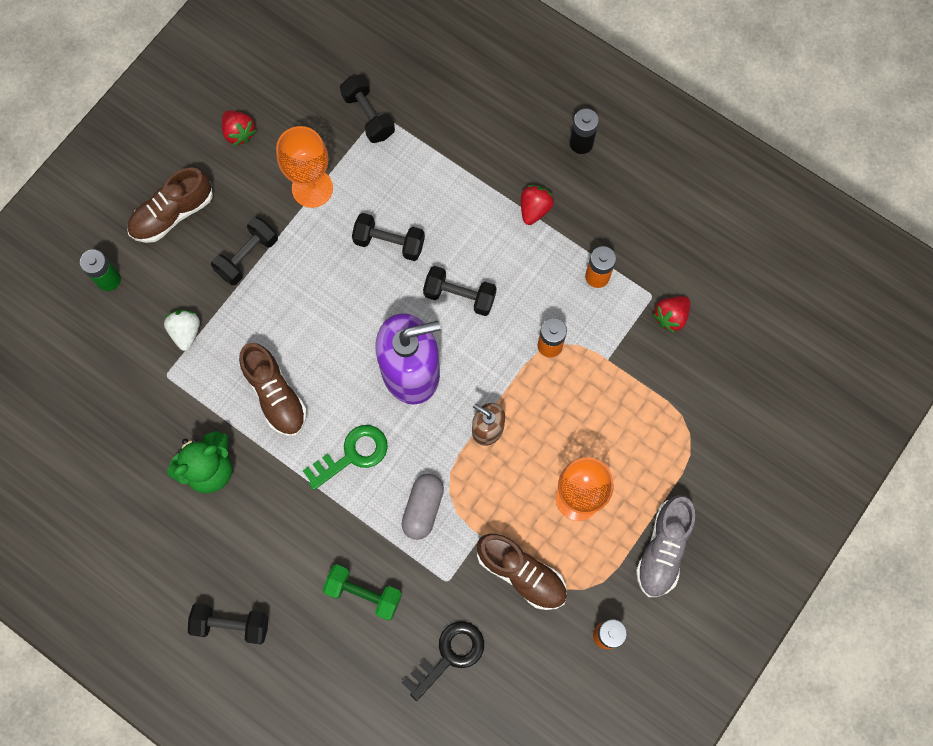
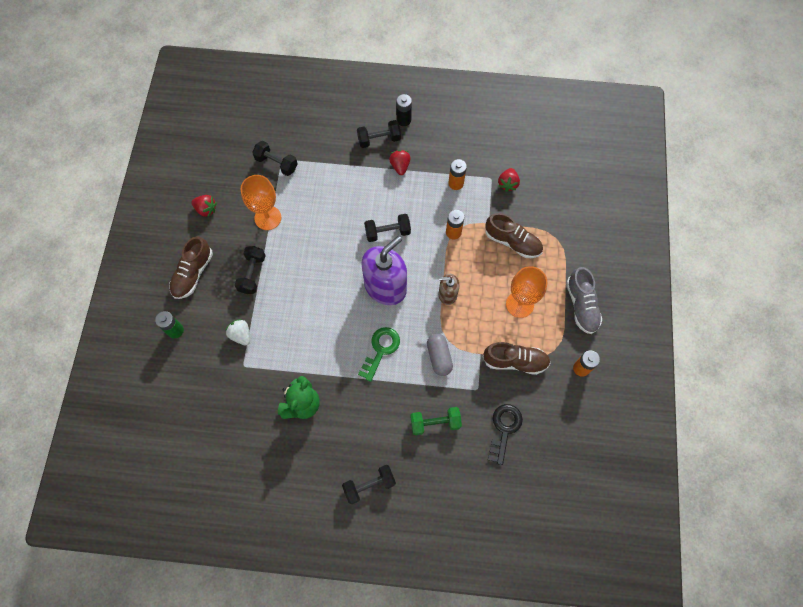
camera: 30 degrees left, 5 degrees down
brown shoe [239,343,307,436] -> brown shoe moved to [485,213,543,258]
black dumbbell [352,213,425,261] -> black dumbbell moved to [357,120,401,148]

